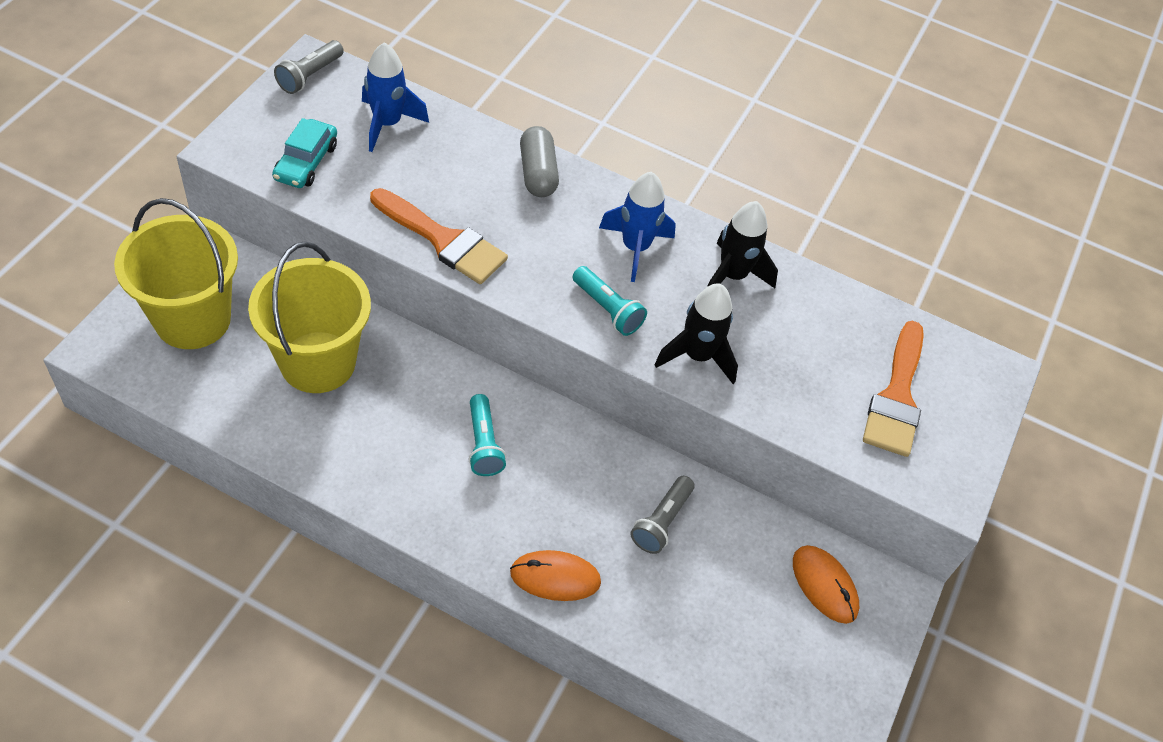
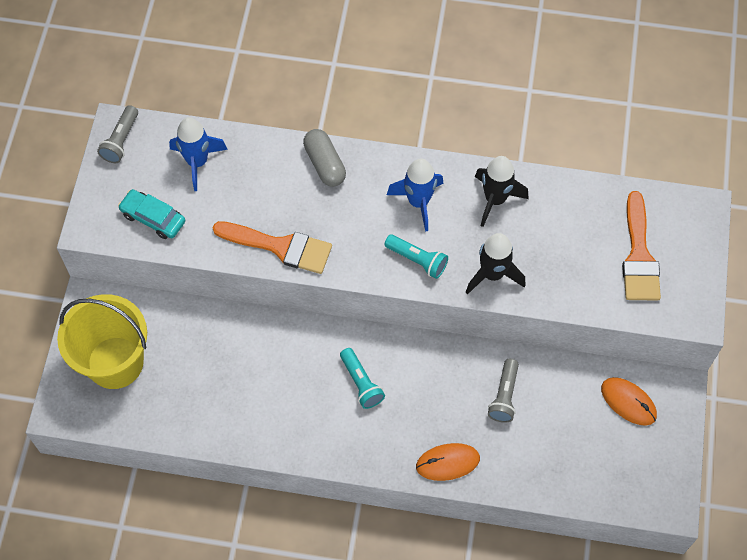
camera: 10 degrees left, 10 degrees up
yellow bucket [248,242,371,393] -> none
turquoise car [272,118,337,188] -> turquoise car turned 120 degrees clockwise [118,189,185,239]

